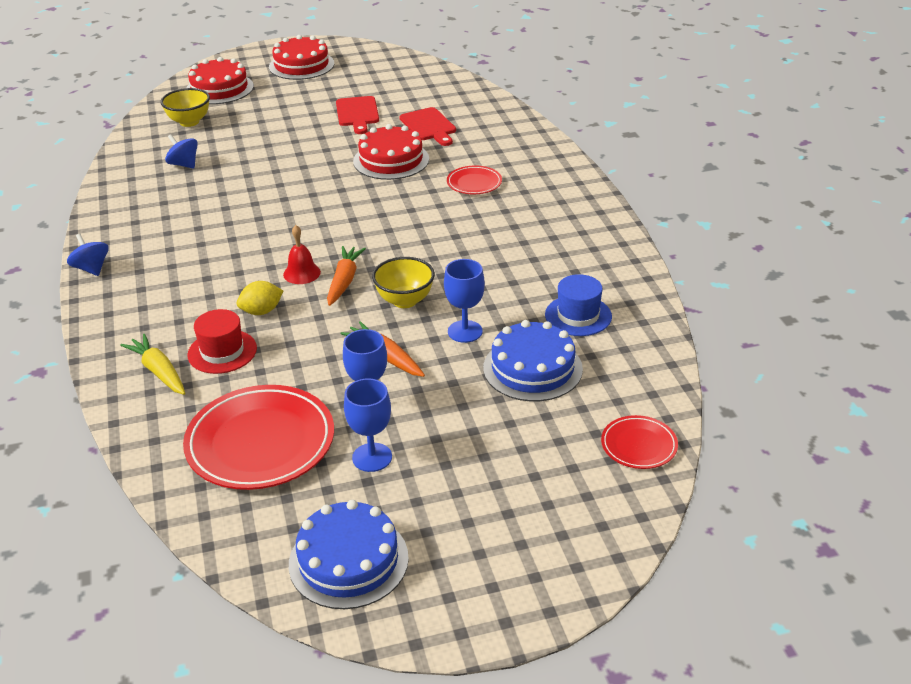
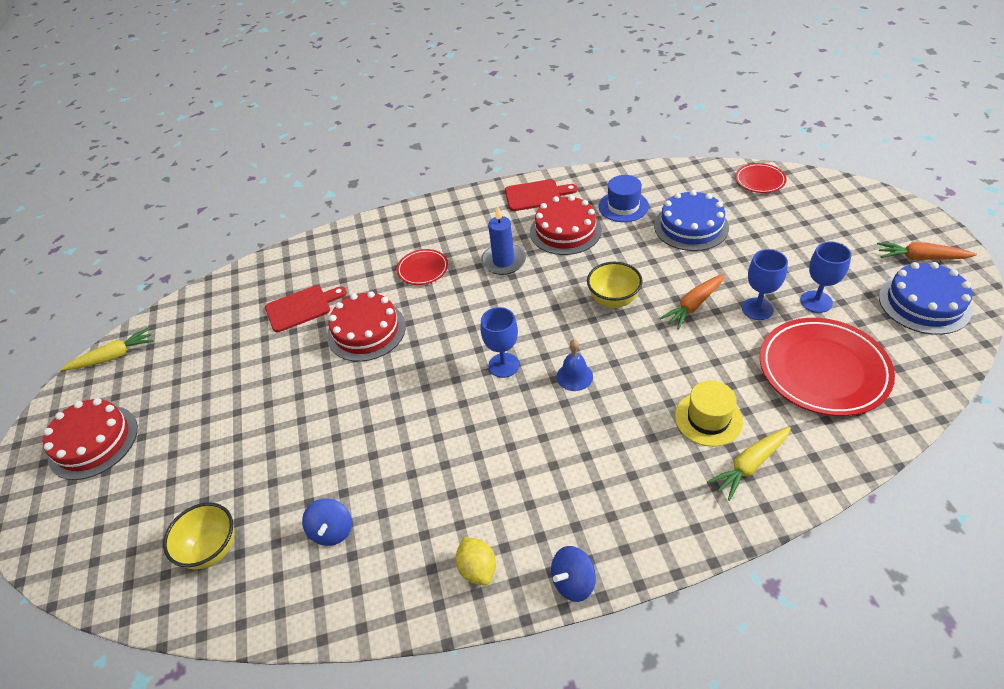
camera: 85 degrees left, 10 degrees up
blue spinning top [165,134,198,169] -> blue spinning top turned 45 degrees counterclockwise [302,499,352,546]
red cake [186,57,254,104] -> red cake moved to [530,195,602,255]
red hat [187,309,257,374] -> yellow hat [675,380,743,447]
yellow lemon [237,281,283,315] -> yellow lemon moved to [456,537,496,585]
red bell [283,225,321,284] -> blue bell [556,339,593,391]
orange carrot [327,246,366,306] -> orange carrot moved to [877,242,977,260]
red cutting board [336,96,379,134] -> red cutting board moved to [505,179,577,211]
blue goblet [444,259,485,343] -> blue goblet moved to [480,307,519,378]
none -> yellow carrot [60,328,153,371]
none -> blue candle [481,206,526,275]

